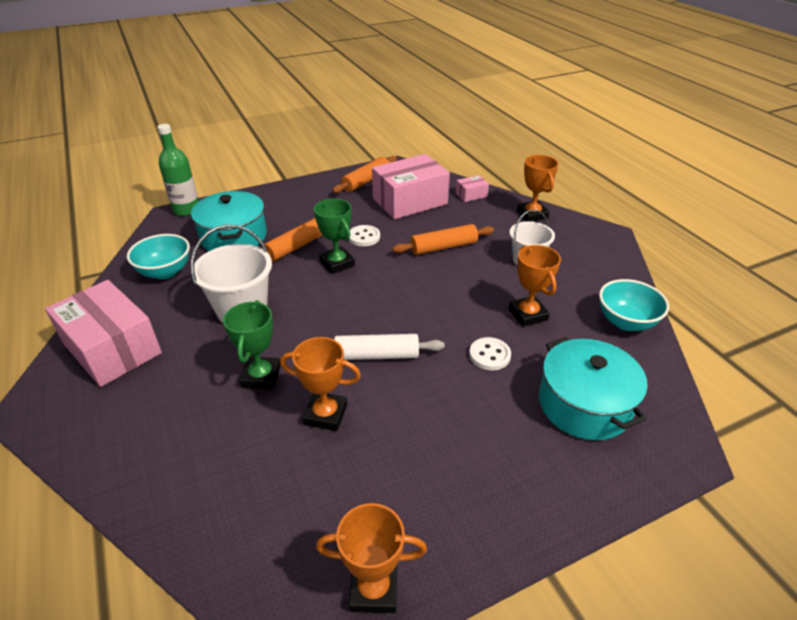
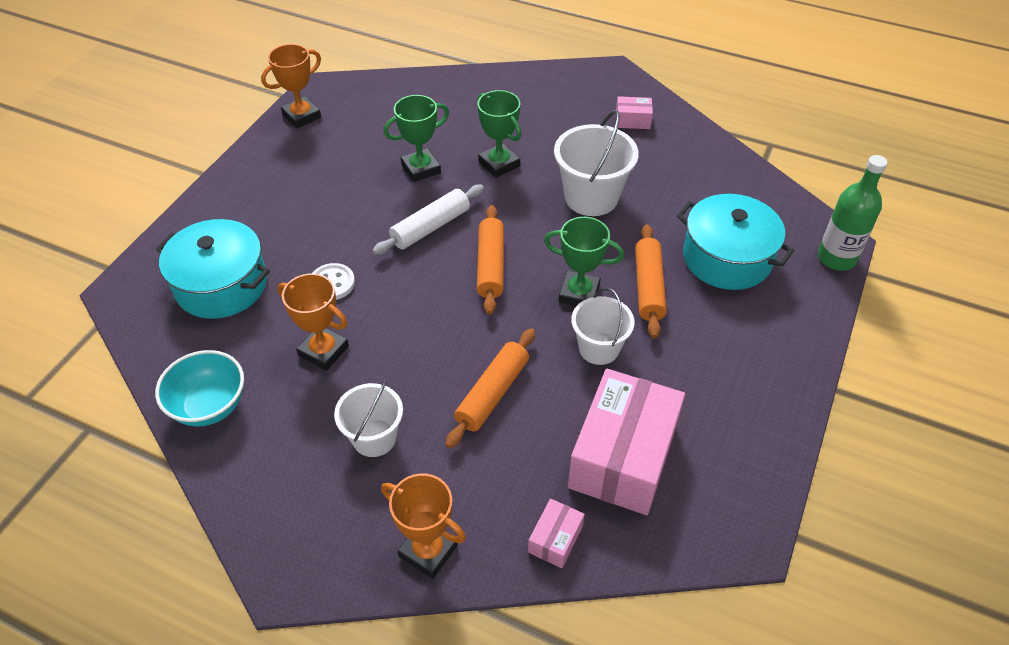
camera: 140 degrees right, 10 degrees up
pink box [45,280,162,387] -> pink box [616,96,653,129], size x0.43
turquoise bowl [127,234,190,279] -> none
orange trophy [280,337,361,431] -> green trophy [383,95,449,182]
orange rolling pin [332,156,397,193] -> orange rolling pin moved to [477,205,504,315]
white button [349,225,380,246] -> white bucket [571,288,635,365]

